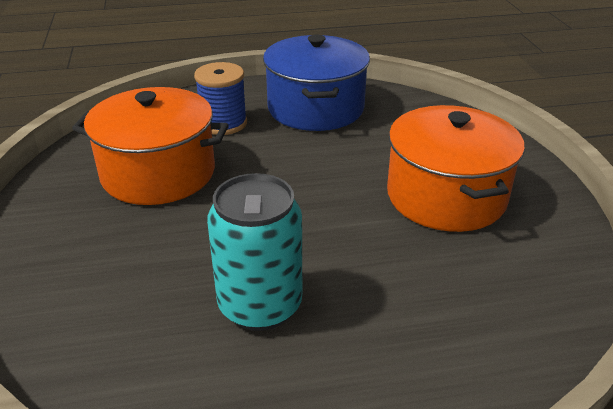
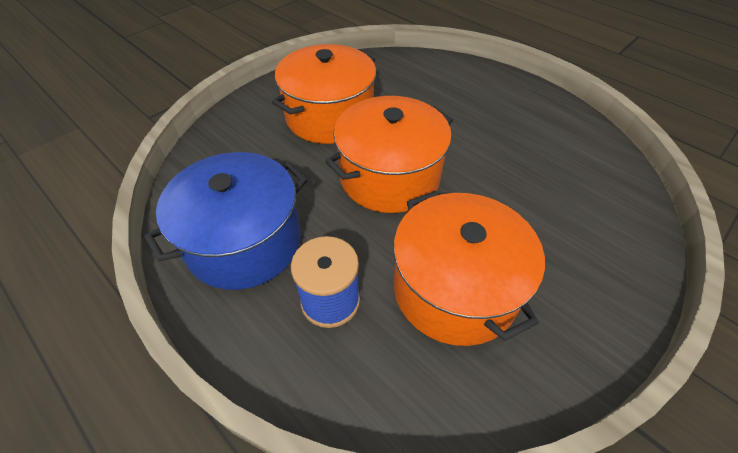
camera: 125 degrees left, 15 degrees up
turquoise can [207,173,302,331] -> none
none -> orange pot [325,96,453,213]

